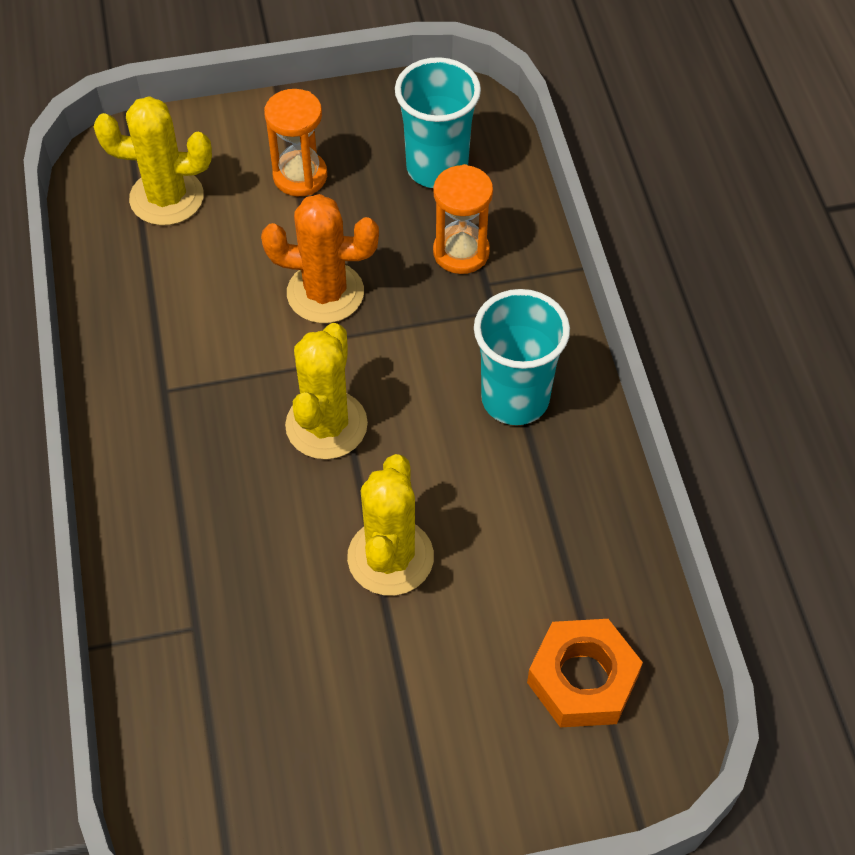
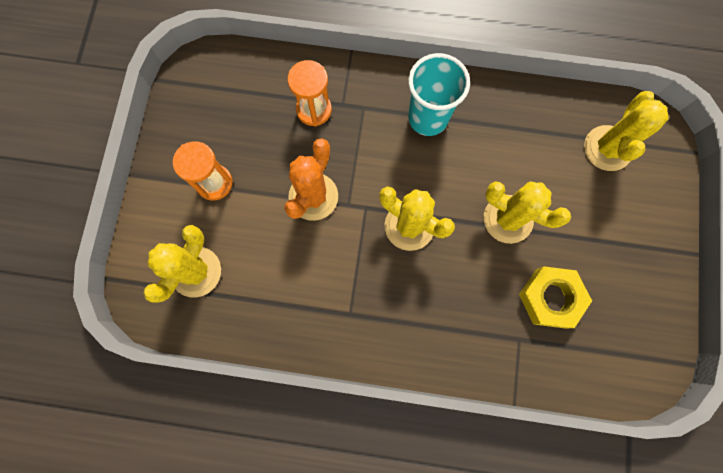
camera: 70 degrees left, 20 degrees up
turquoise cup [395,57,481,188] -> none
orange nut [527,619,643,728] -> yellow cactus [584,91,669,171]
none -> yellow nut [519,266,592,329]

